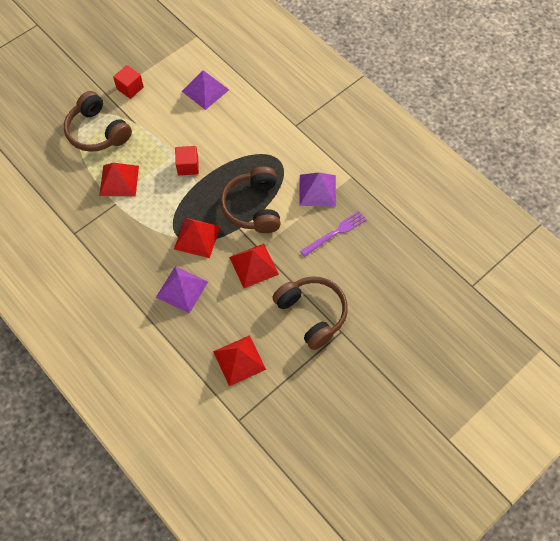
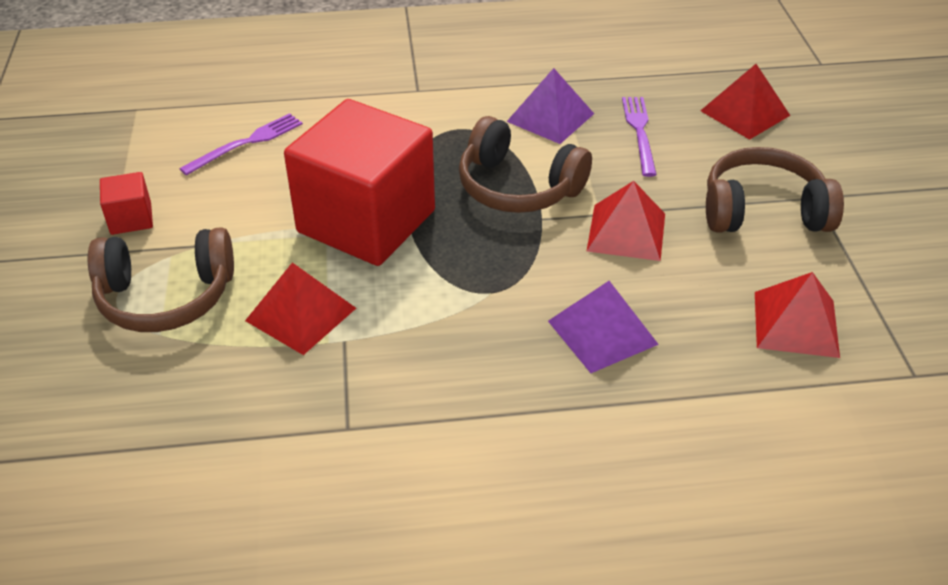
camera: 55 degrees left, 20 degrees down
red pyramid [174,218,221,258] -> red pyramid moved to [700,64,791,140]
red cube [175,146,199,175] -> red cube [284,99,435,266], size x2.47
purple pyramid [182,70,229,110] -> purple fork [179,113,303,176]

